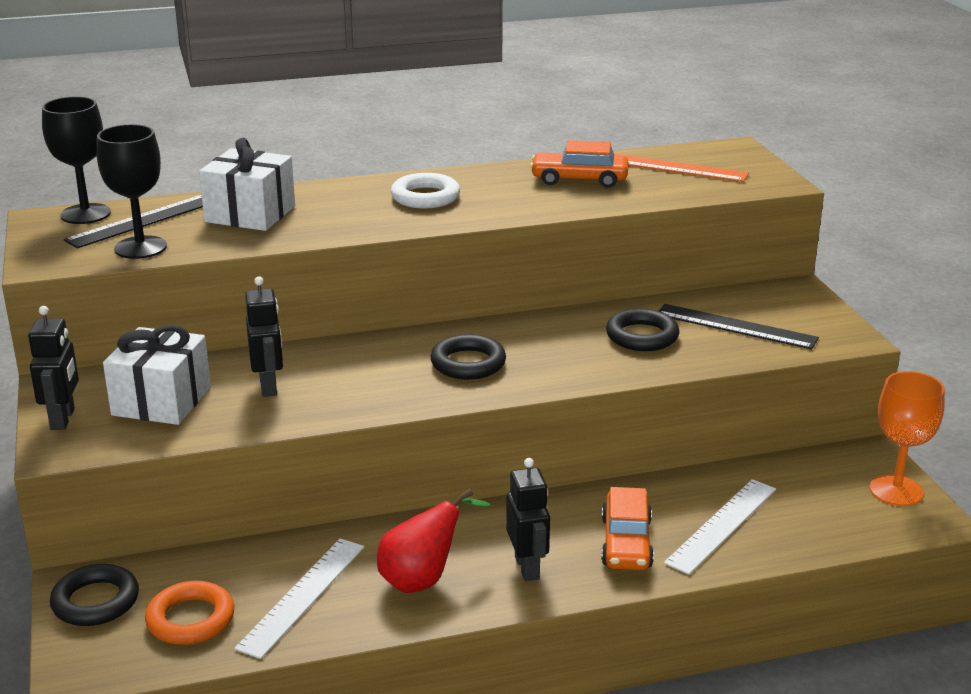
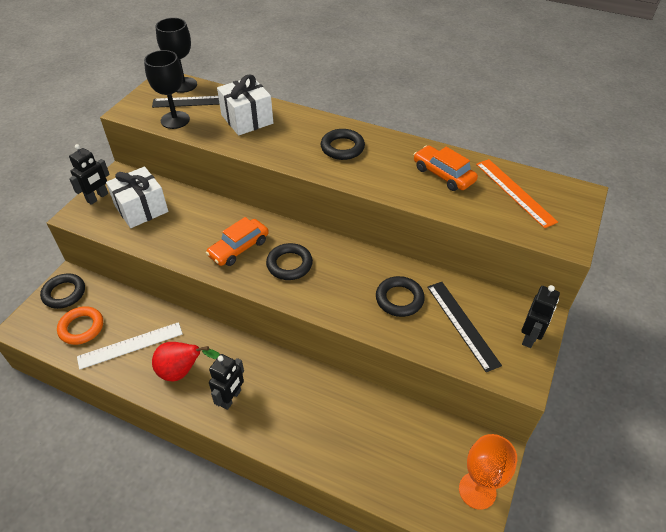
camera: 40 degrees right, 20 degrees up
black robot [245,276,283,397] -> black robot moved to [522,285,560,348]
white ring [391,173,460,209] -> black ring [321,129,365,160]
orange car [601,487,654,570] -> orange car moved to [206,217,269,266]
white ruler [664,479,776,575] -> none

